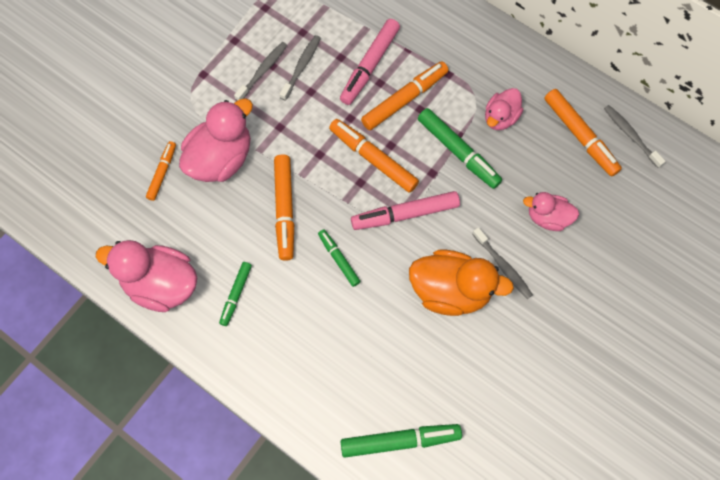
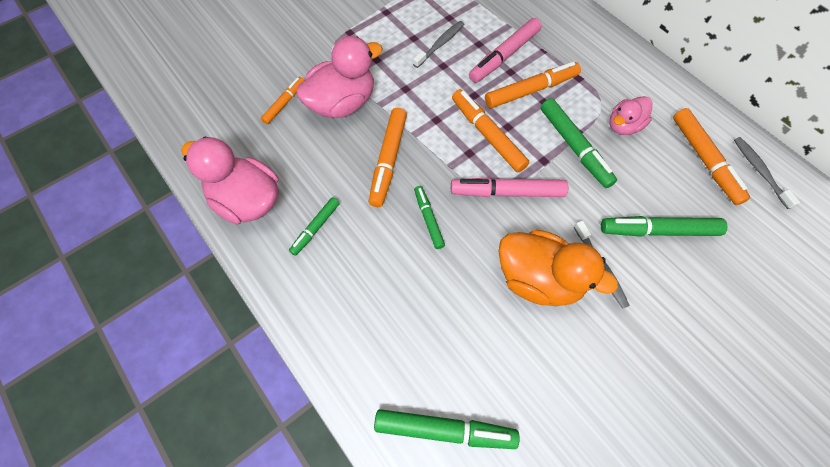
camera: 15 degrees right, 5 degrees down
grey toothbrush [234,42,287,101] -> none
pink duck [523,192,579,231] -> green marker [601,216,727,237]

